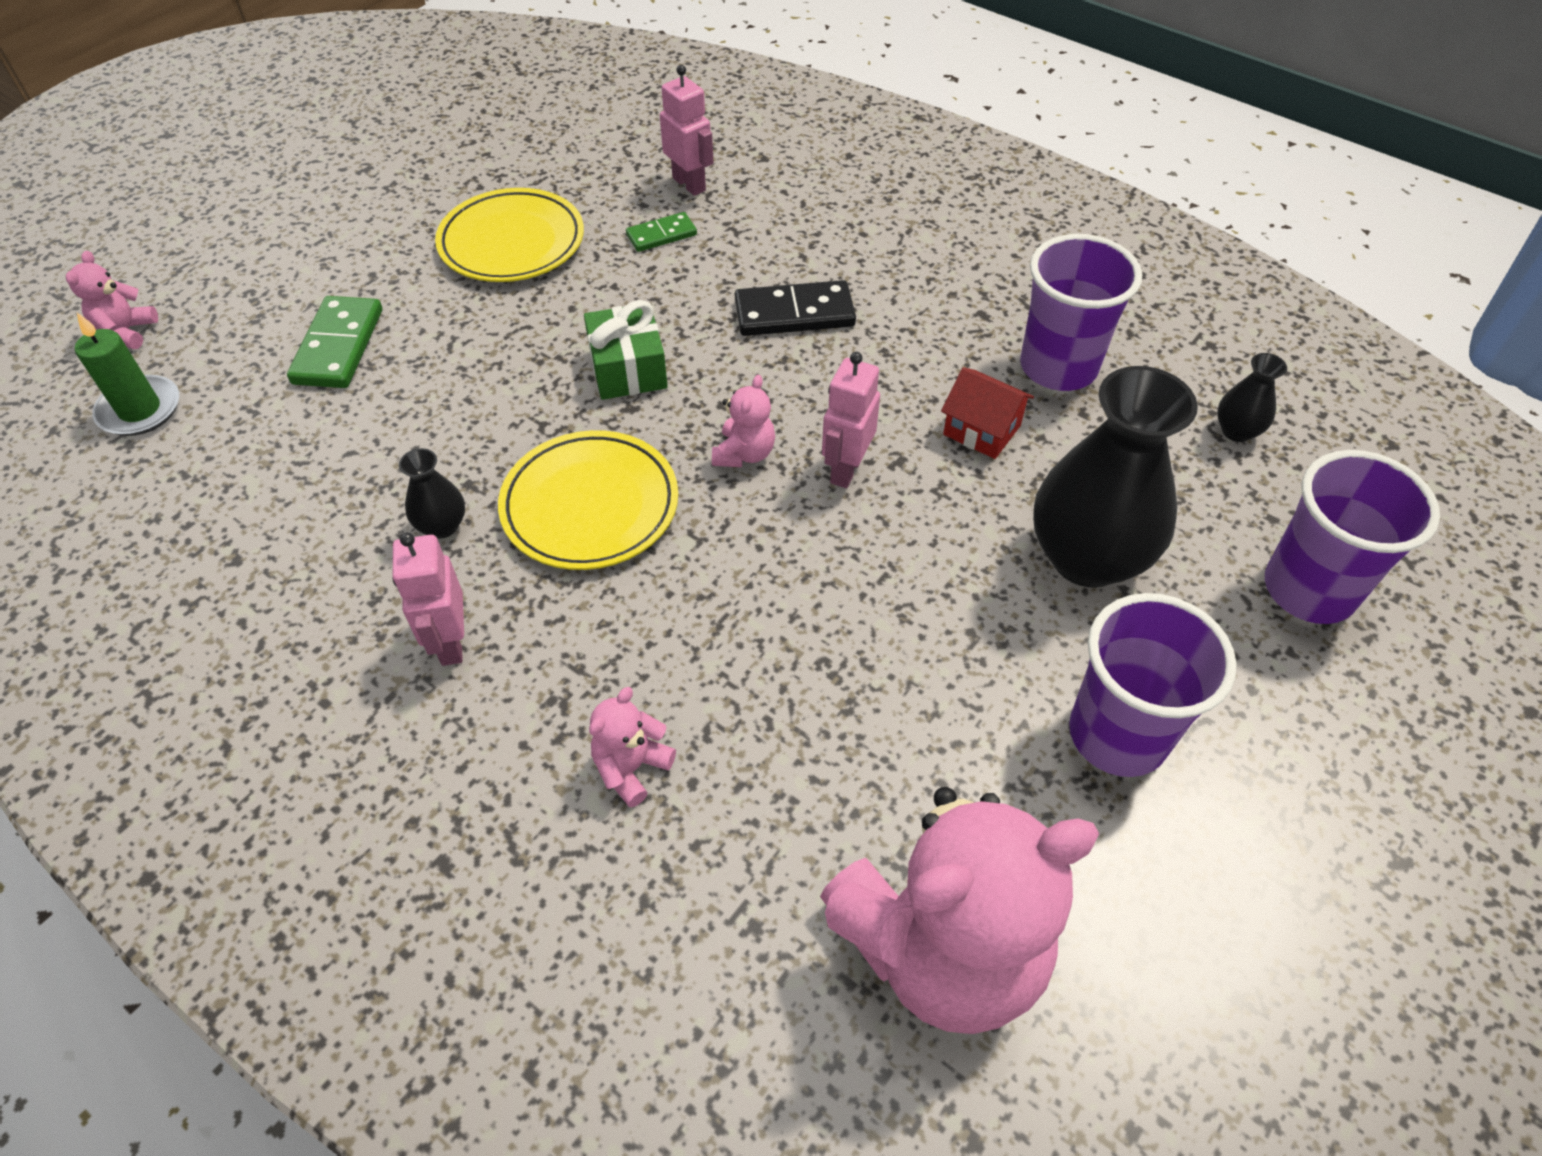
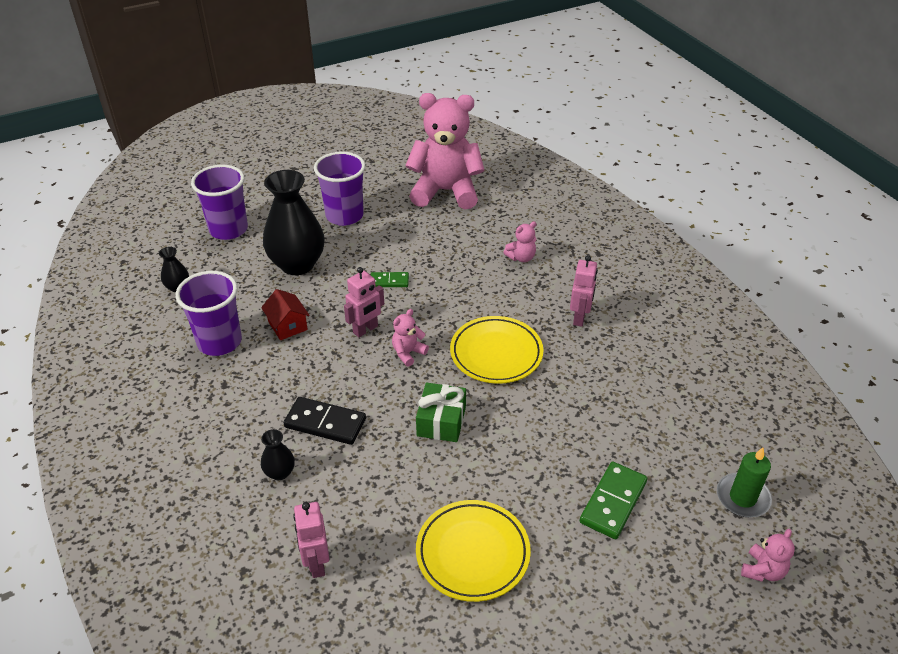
camera: 155 degrees left, 10 degrees down
black vase [399,448,465,539] -> black vase moved to [261,429,295,480]
green domino [626,212,697,252] -> green domino moved to [371,272,409,287]

